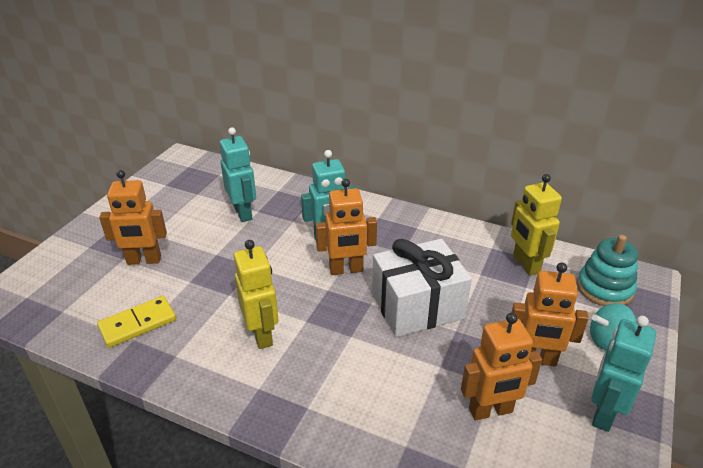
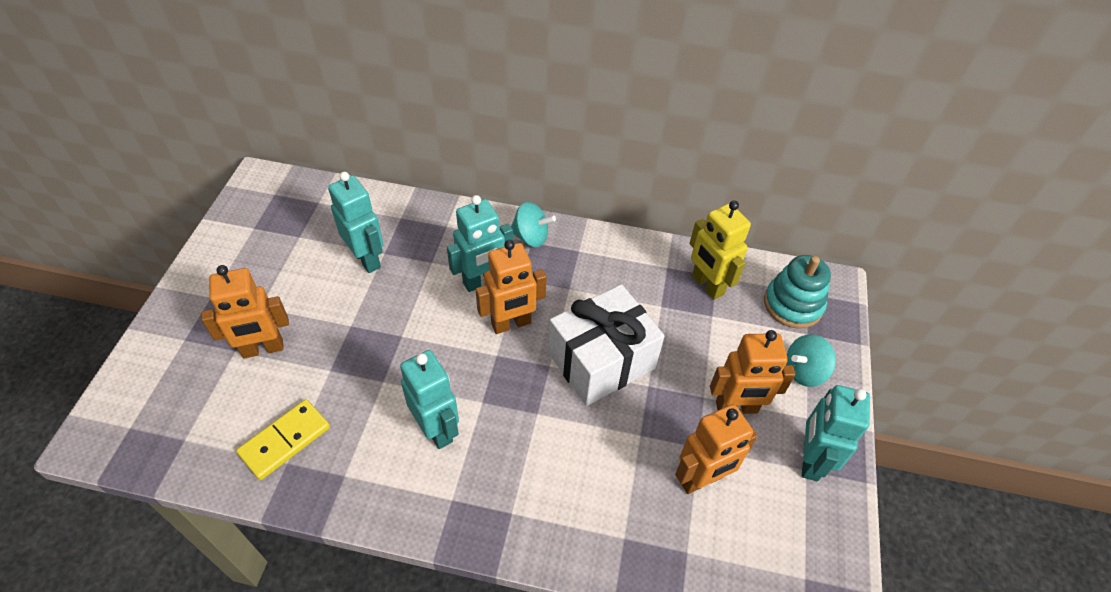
camera: 15 degrees left, 15 degrees up
yellow robot [234,240,279,349] -> turquoise robot [400,350,459,449]
none -> turquoise spinning top [511,202,556,247]

